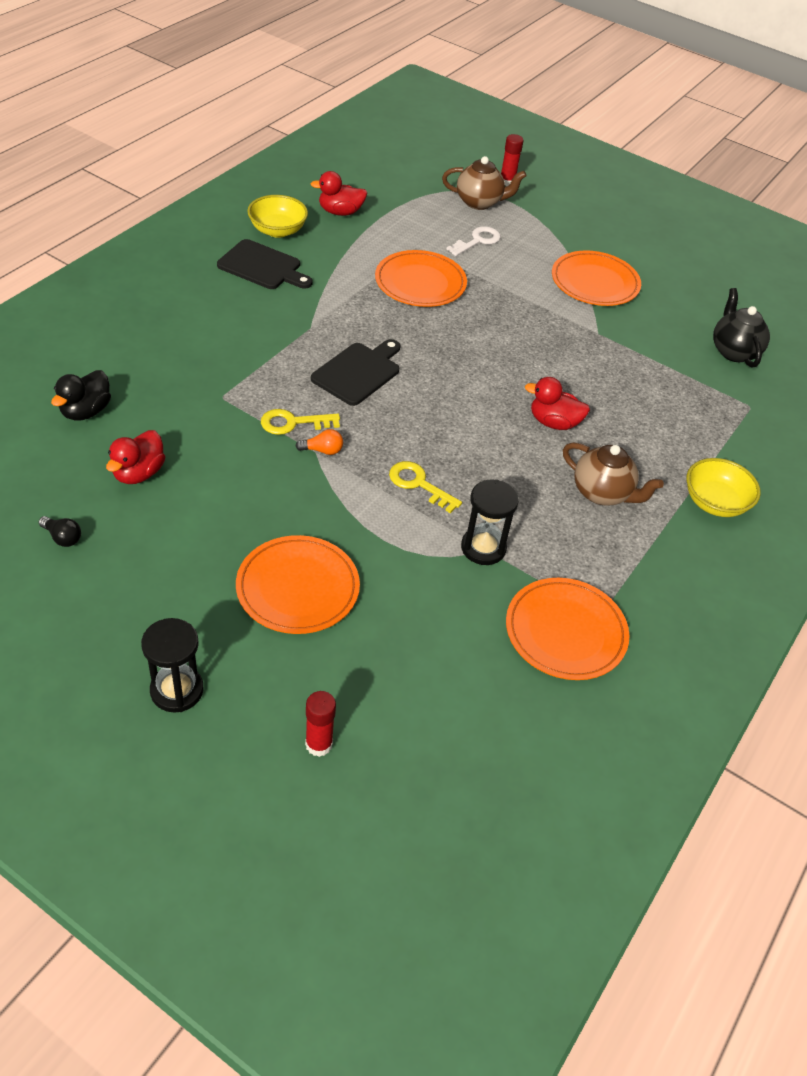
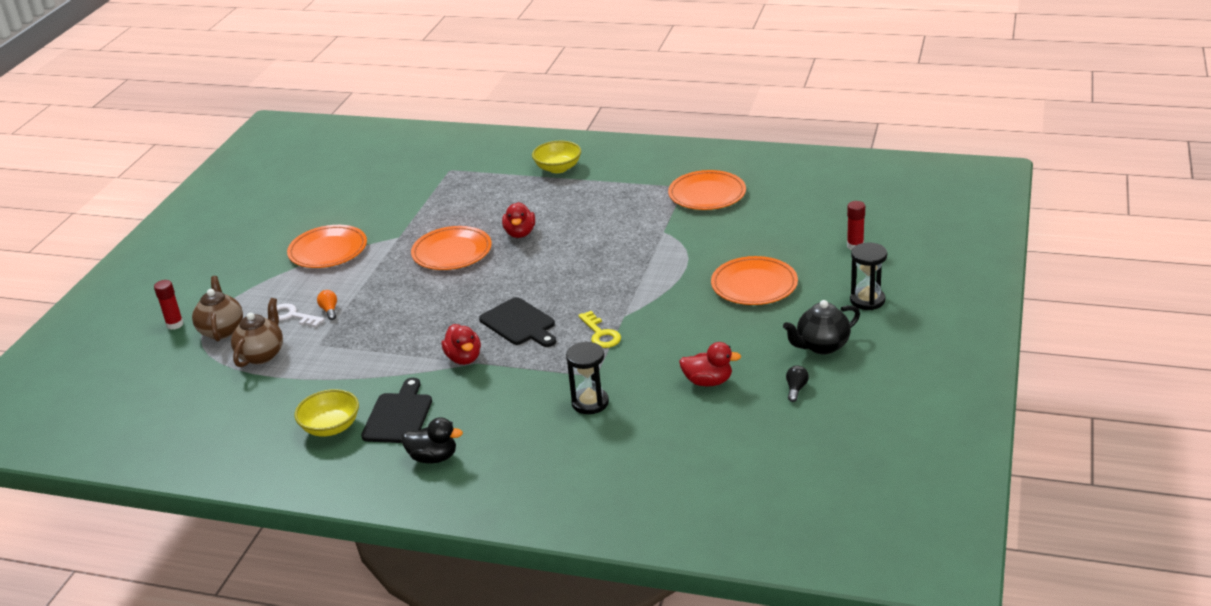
camera: 100 degrees left, 15 degrees down
black duck [51,370,111,420] -> black duck moved to [401,417,463,463]
orange light bulb [296,429,343,455] -> orange light bulb moved to [317,290,337,320]
red duck [311,171,367,216] -> red duck moved to [442,324,481,365]
black cutting board [311,339,400,406] -> black cutting board turned 150 degrees counterclockwise [479,297,556,347]
orange plate [375,250,467,307] -> orange plate moved to [411,226,492,270]
yellow key [389,461,462,513] -> none
black hourglass [461,479,519,565] -> black hourglass moved to [566,342,609,414]
brown teapot [563,442,664,506] -> brown teapot moved to [231,298,283,367]
black teapot [713,288,770,368] -> black teapot moved to [783,300,860,354]

